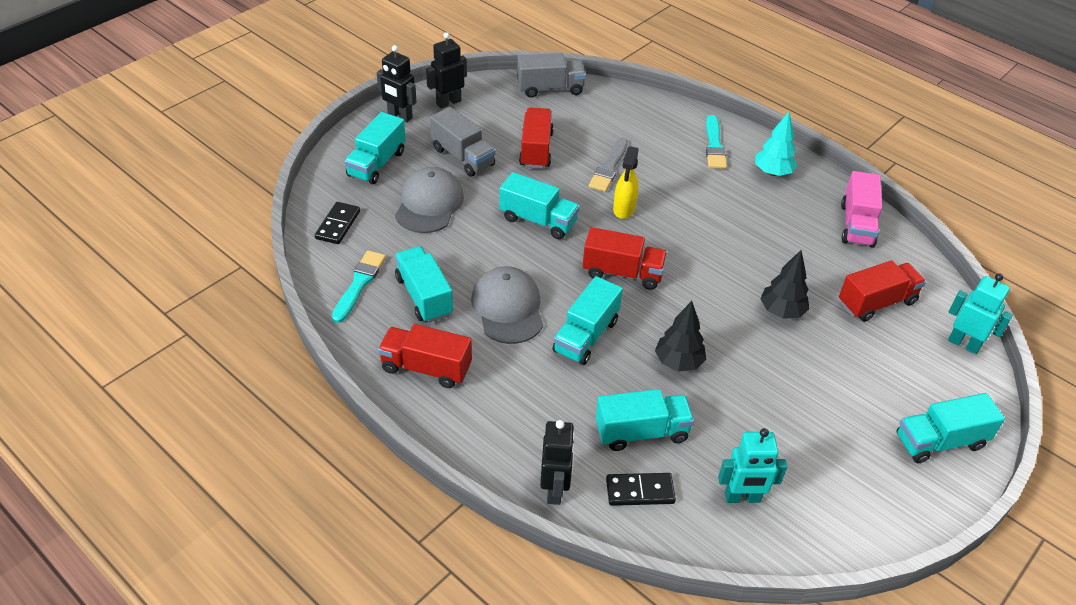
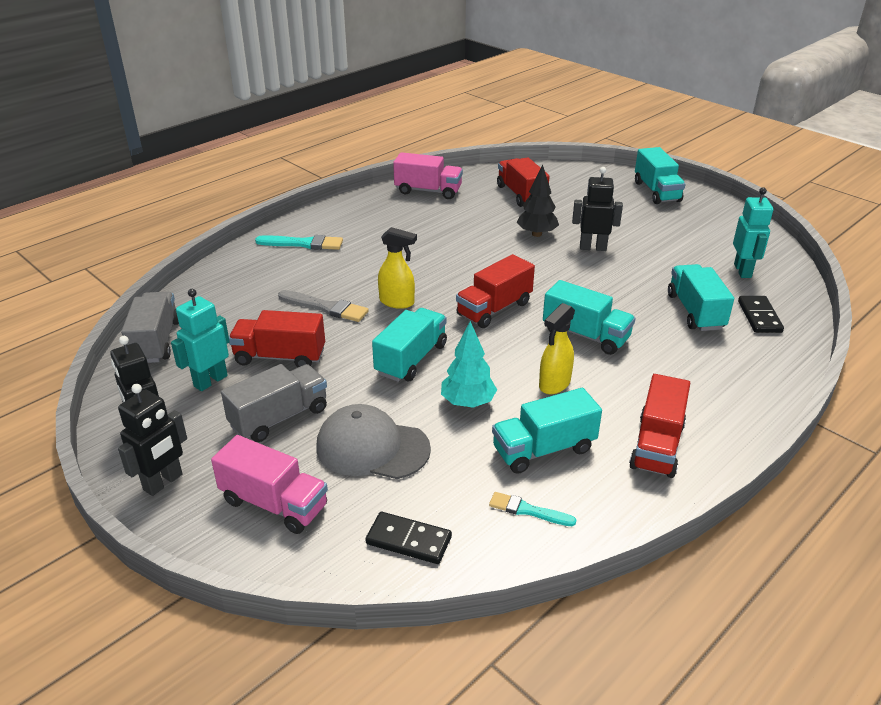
camera: 85 degrees left, 10 degrees down
turquoise brush [332,250,386,323] -> turquoise brush [489,492,576,526], size x0.66
turquoise truck [344,112,406,184] -> pink truck [211,435,328,534]
grey cap [471,266,543,344] -> yellow spray bottle [539,303,575,395]
black robot [540,420,575,505] -> black robot moved to [572,167,623,251]
red truck [583,227,667,290] -> red truck turned 150 degrees counterclockwise [456,254,535,328]
black tree [655,301,706,372] -> none
turquoise tree [755,112,797,176] -> turquoise tree moved to [441,321,497,408]
turquoise robot [948,273,1013,354] -> turquoise robot moved to [171,289,230,391]

